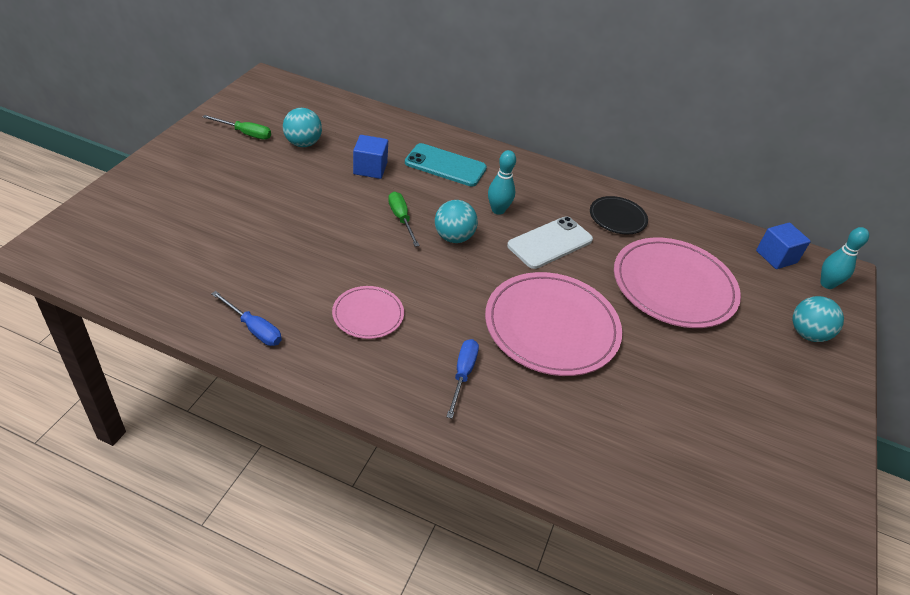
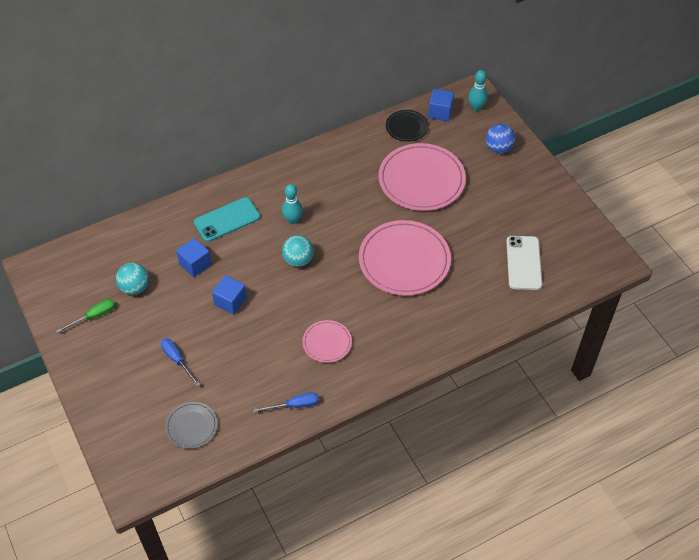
camera: 45 degrees left, 10 degrees up
green screwdriver [388,192,420,247] -> none
blue screwdriver [446,339,479,419] -> blue screwdriver moved to [161,338,200,386]
white phone [507,216,593,269] -> white phone moved to [506,236,542,290]
black plate [590,196,648,234] -> black plate moved to [386,110,428,142]
turquoise ball [793,296,844,342] -> blue ball [486,124,515,153]
none -> grey plate [165,402,217,449]
none -> blue cube [212,275,247,315]

